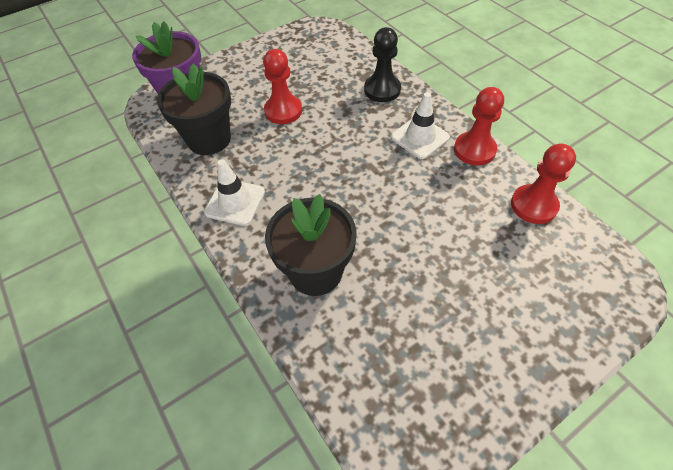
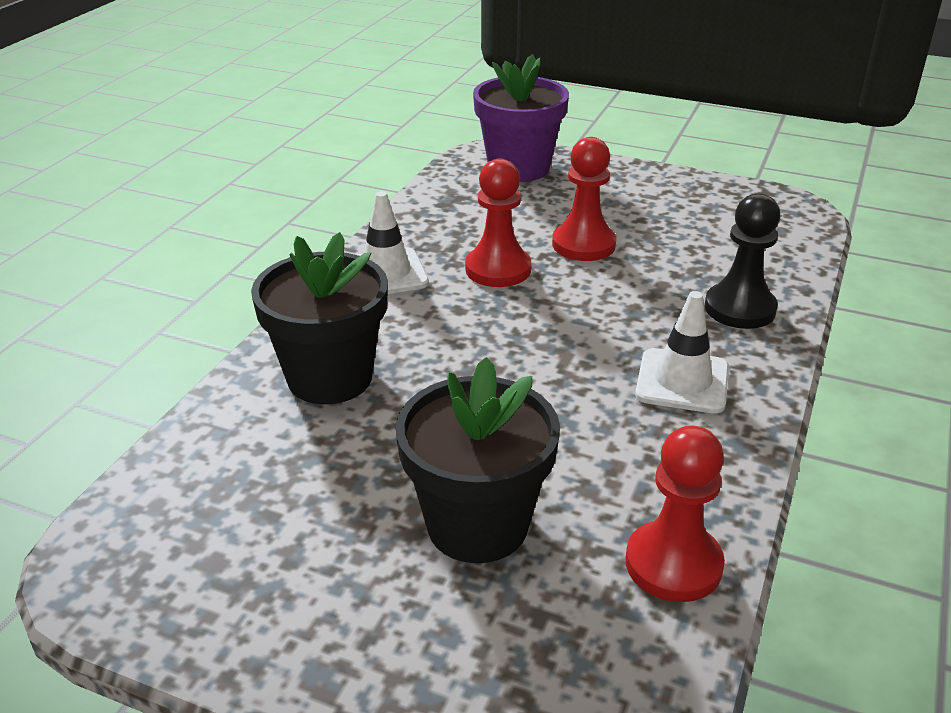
camera: 55 degrees right, 20 degrees down
black flower pot [157,63,231,155] -> black flower pot moved to [396,357,560,563]
red pawn [454,87,504,166] -> red pawn moved to [465,159,531,287]

